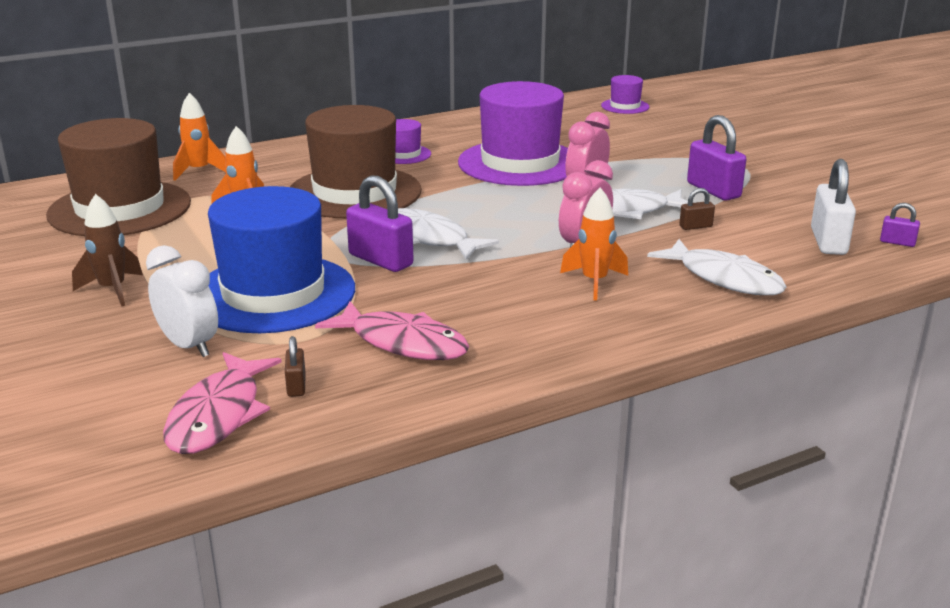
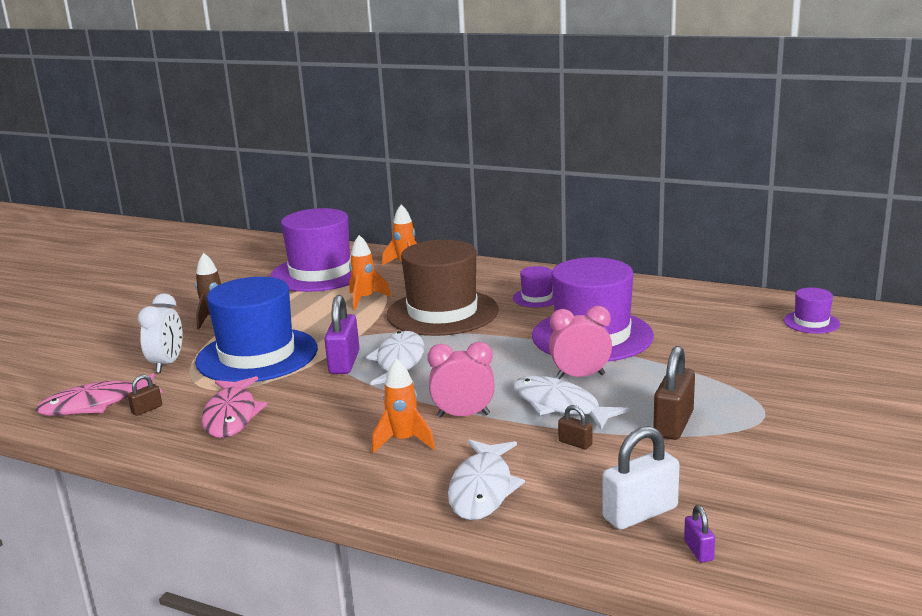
camera: 55 degrees right, 5 degrees down
brown hat [46,118,191,236] -> purple hat [270,208,351,292]
purple padlock [687,115,746,201] -> brown padlock [653,346,695,440]

